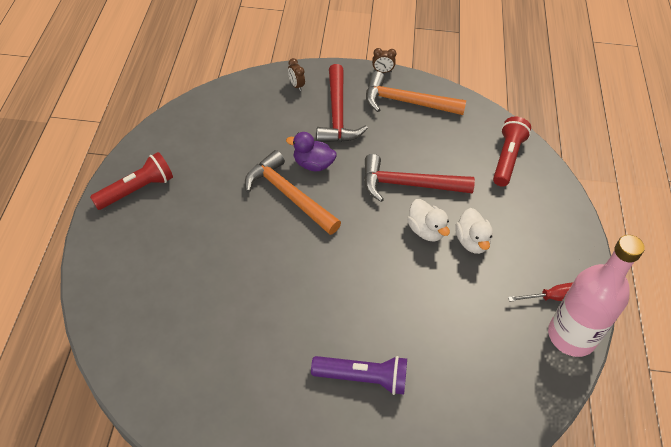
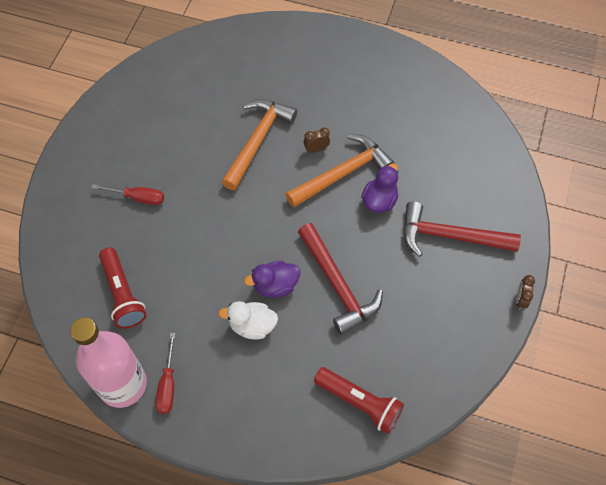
camera: 105 degrees right, 10 degrees up
red flashlight [90,152,173,210] -> red flashlight moved to [99,248,147,329]
brown clock [288,58,305,91] -> brown clock moved to [303,127,330,153]
purple flashlight [311,356,407,395] -> red screwdriver [92,184,164,205]
red hammer [364,154,475,202] -> red hammer turned 135 degrees clockwise [298,223,383,335]
orange hammer [366,71,466,115] -> orange hammer moved to [221,99,297,190]
white duck [407,199,450,242] -> purple duck [244,261,300,297]

